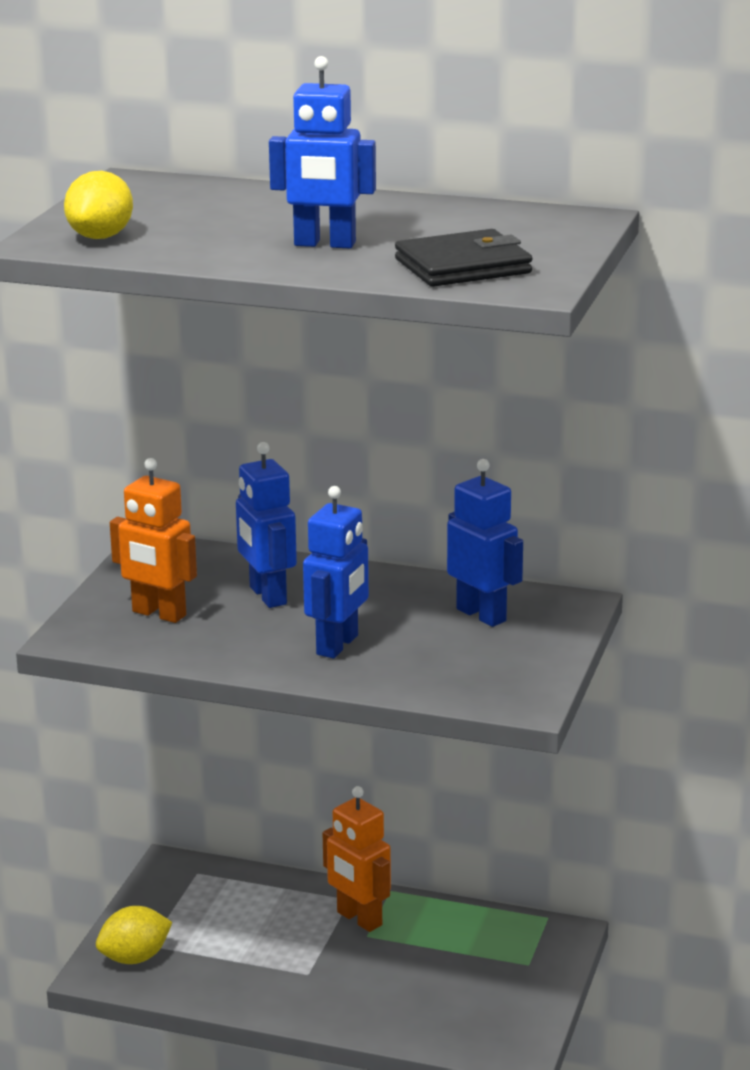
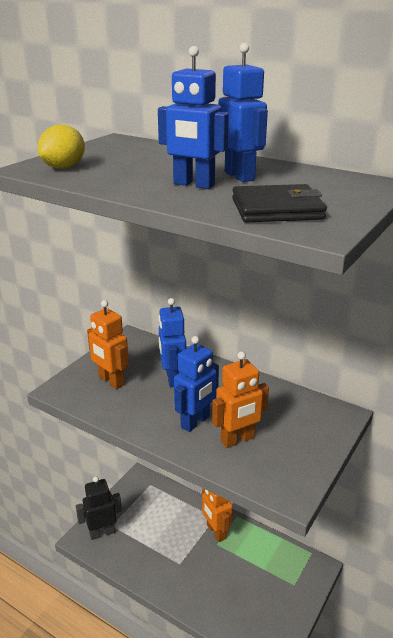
camera: 15 degrees right, 5 degrees up
yellow lemon [96,906,172,964] -> black robot [76,476,122,540]
blue robot [447,459,523,627] -> blue robot moved to [218,43,268,182]
none -> orange robot [212,351,269,448]

